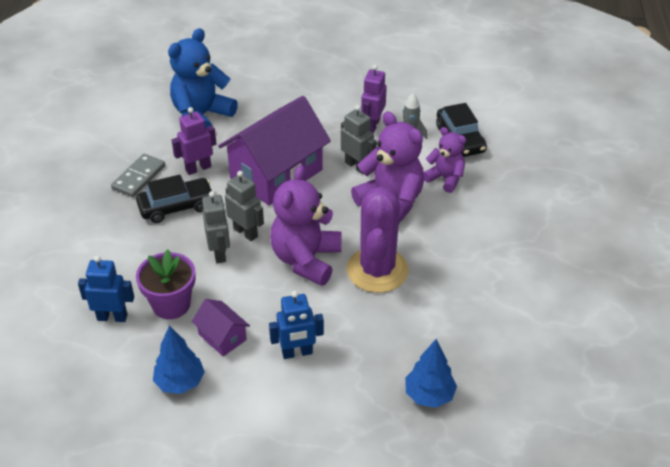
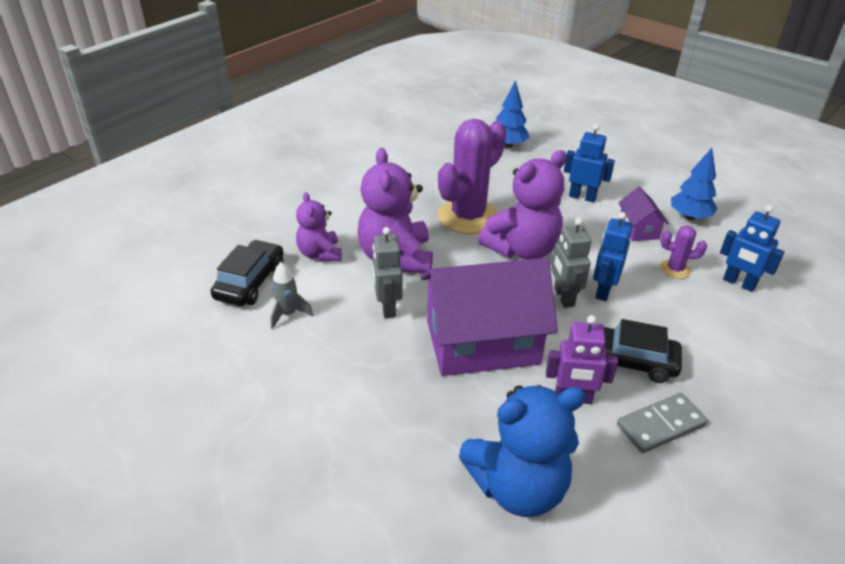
camera: 145 degrees left, 5 degrees down
purple flower pot [136,249,196,319] -> purple cactus [660,225,707,279]
grey robot [202,191,230,263] -> blue robot [593,212,633,301]
purple robot [361,65,387,133] -> none

